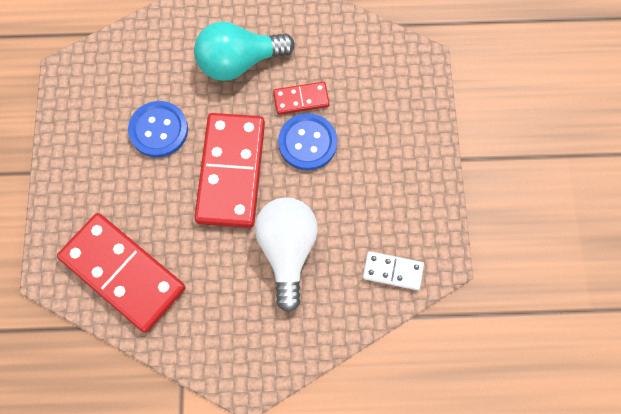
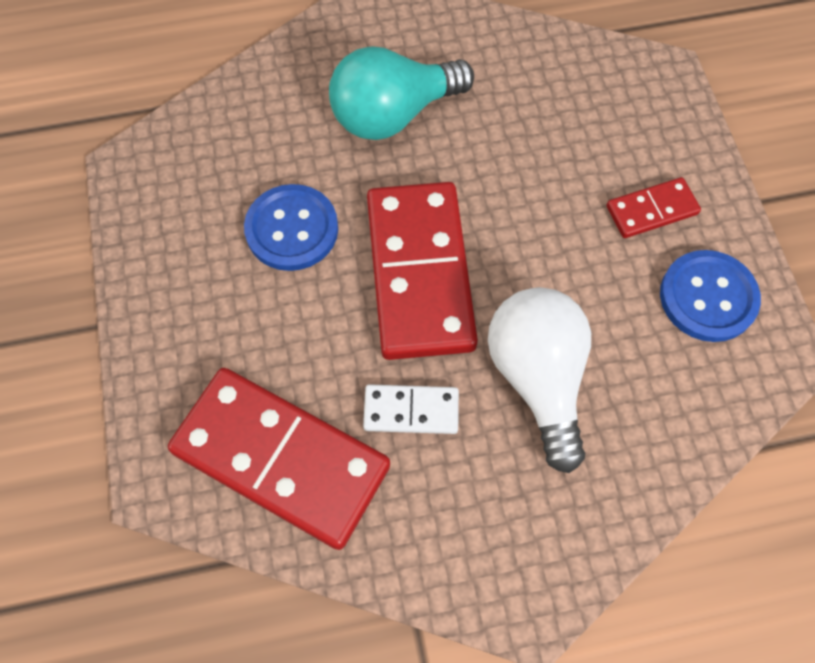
camera: 10 degrees left, 5 degrees down
red domino [273,82,330,115] -> red domino moved to [607,177,701,238]
blue button [278,113,337,171] -> blue button moved to [660,250,761,342]
white domino [363,251,424,290] -> white domino moved to [363,384,459,434]

